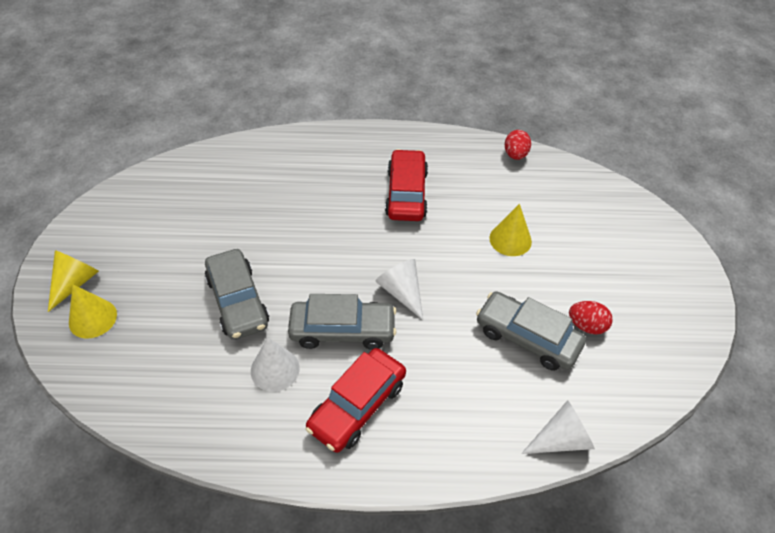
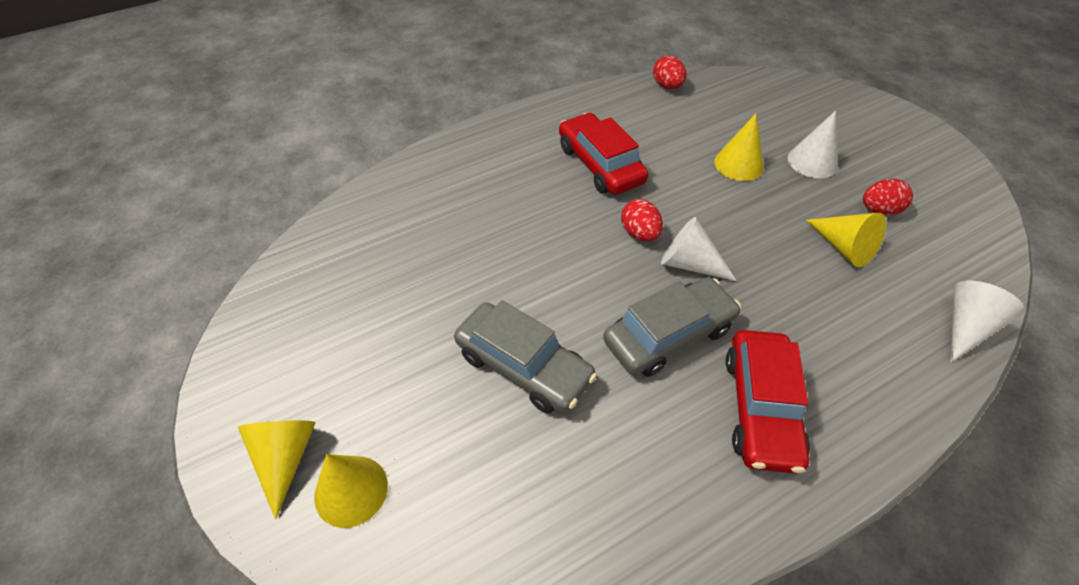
camera: 30 degrees left, 0 degrees up
white cone [251,337,300,392] -> white cone moved to [788,111,838,178]
grey car [476,291,586,371] -> yellow cone [806,213,886,267]
none -> red egg [621,199,663,241]

